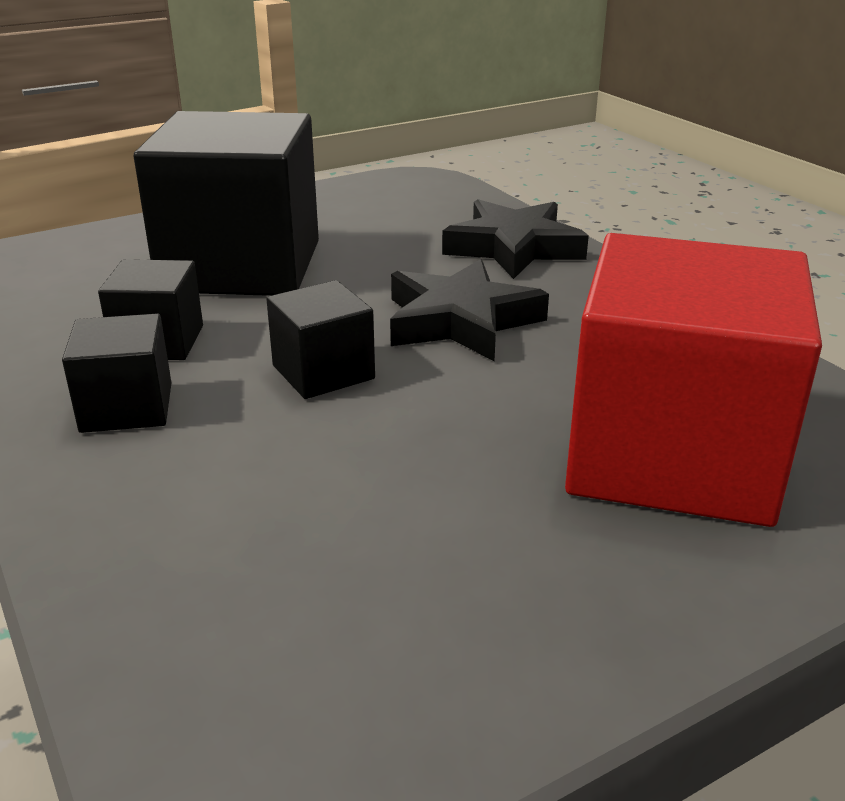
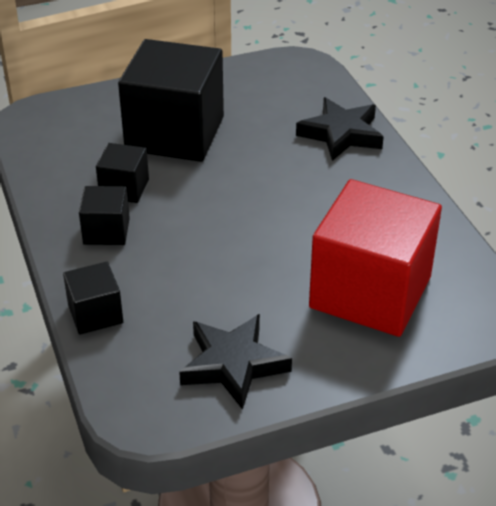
camera: 10 degrees right, 10 degrees up
black cube [266,280,375,399] -> black cube moved to [63,262,123,335]
black star [390,259,549,361] -> black star moved to [179,314,292,410]

